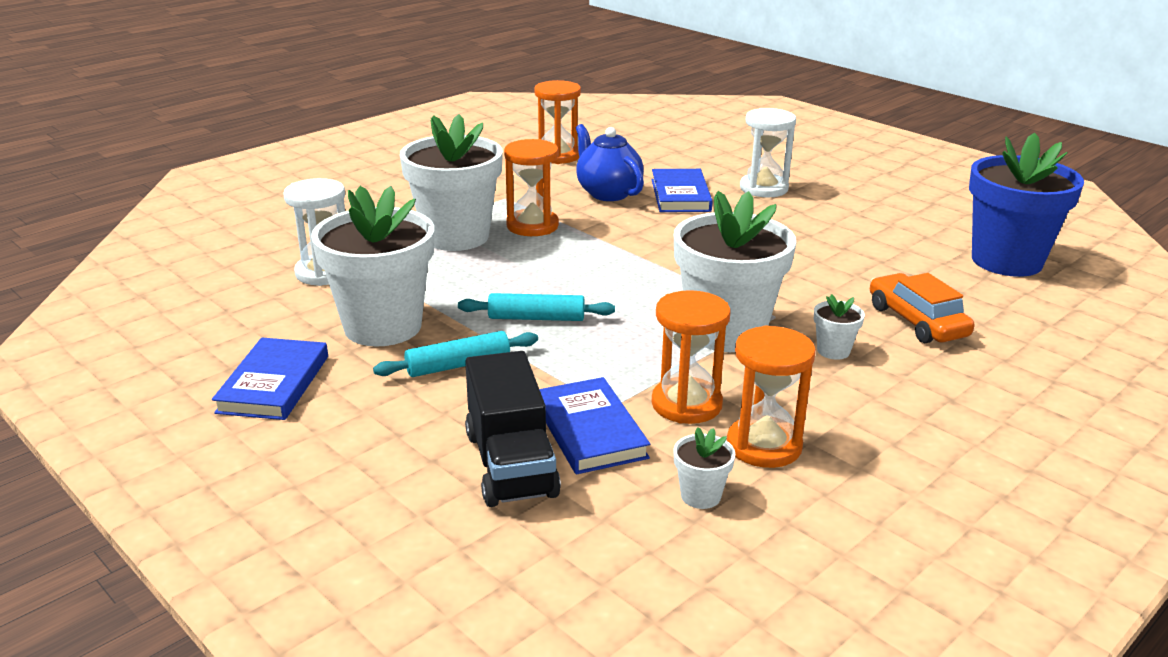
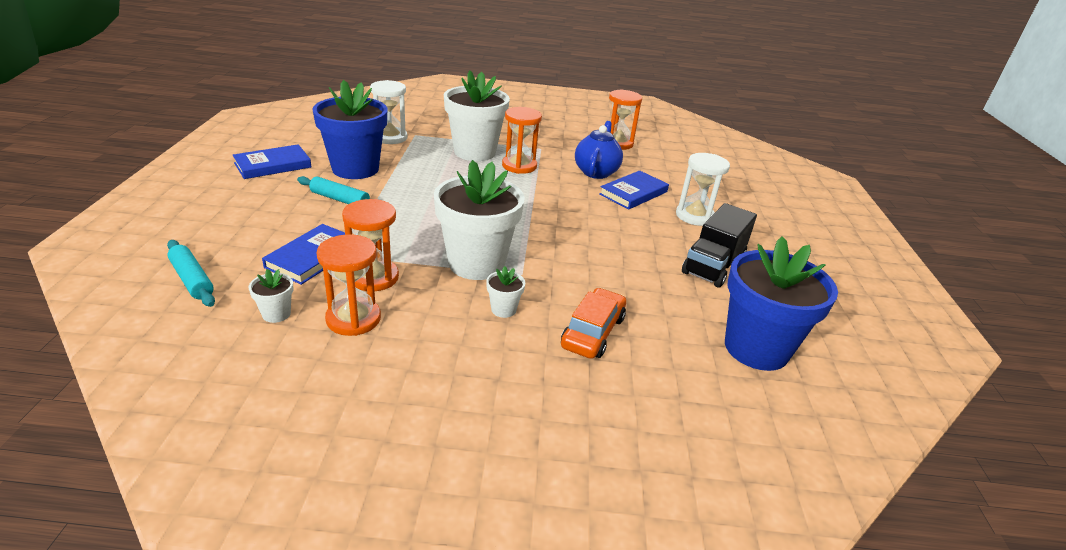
camera: 45 degrees right, 5 degrees up
white flower pot [311,186,434,347] -> blue flower pot [312,80,387,179]
turquoise rolling pin [458,293,615,321] -> turquoise rolling pin moved to [167,240,215,307]
black truck [465,351,561,507] -> black truck moved to [682,203,757,288]

